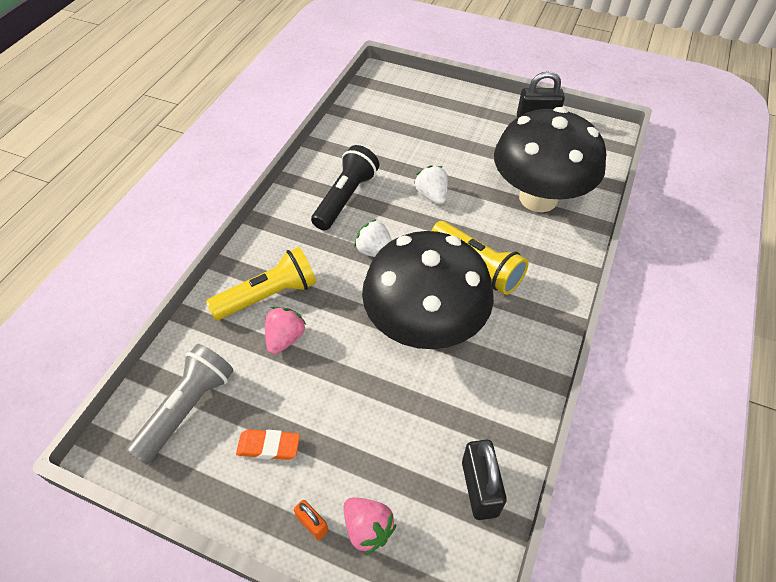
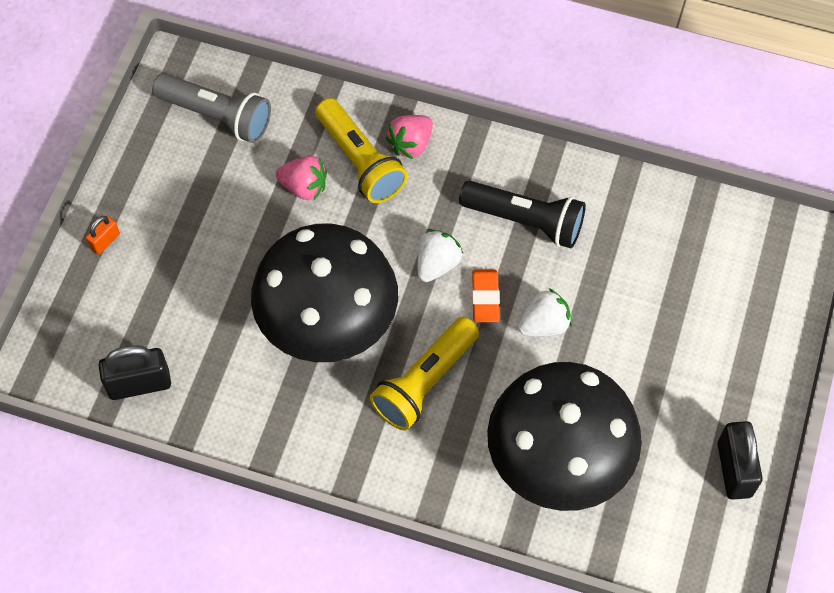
camera: 85 degrees right, 10 degrees up
orange eraser [236,429,300,460] -> orange eraser moved to [472,270,500,322]
pink strawberry [343,497,397,555] -> pink strawberry moved to [386,115,433,159]

